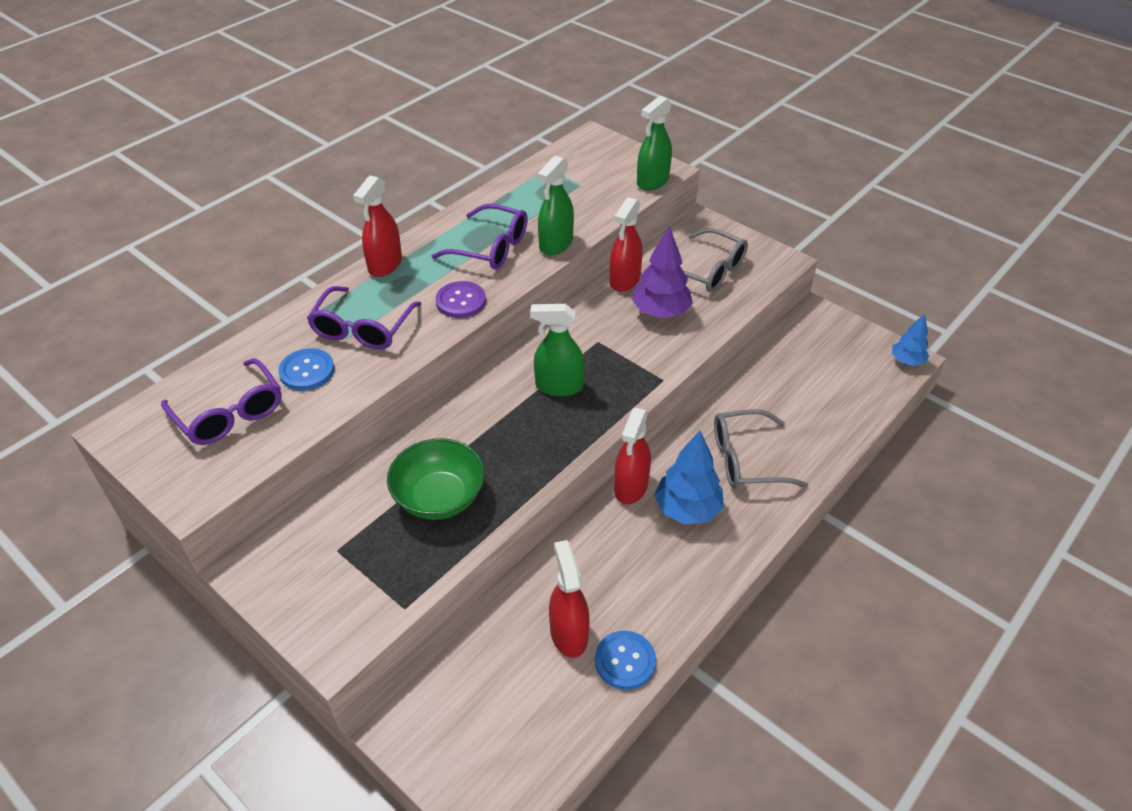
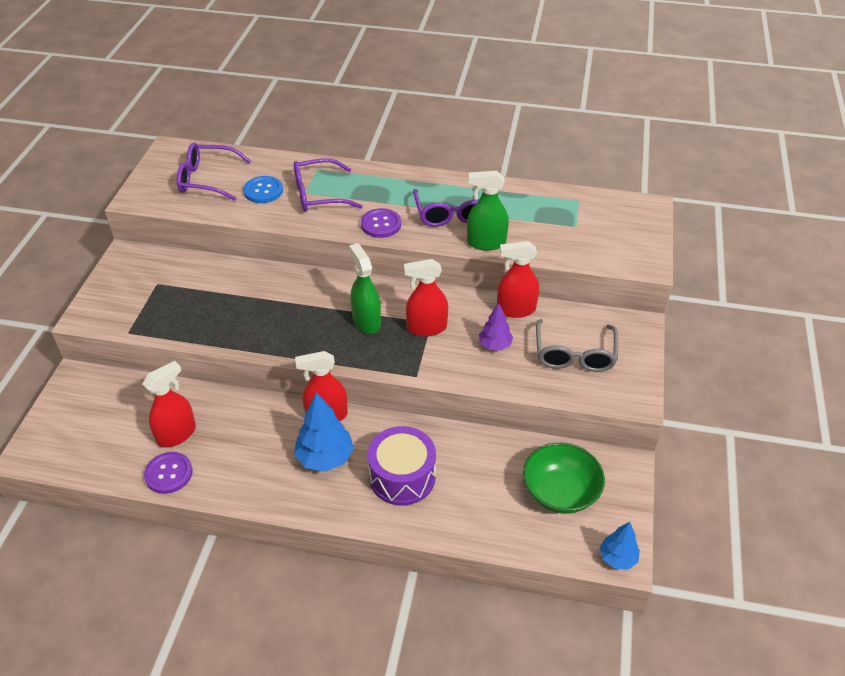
camera: 60 degrees right, 0 degrees up
purple glasses [161,358,282,445] -> purple glasses turned 75 degrees clockwise [177,143,251,201]
red spray bottle [353,175,402,277] -> red spray bottle moved to [404,259,448,337]
green bowl [387,438,485,520] -> green bowl moved to [523,443,605,514]
blue button [595,631,656,690] -> purple button [144,452,193,494]
purple tree [632,226,693,318] -> purple tree [479,303,513,351], size x0.61
green spray bottle [637,96,672,191] -> none
grey glasses [714,409,808,489] -> purple drum [368,426,436,506]

